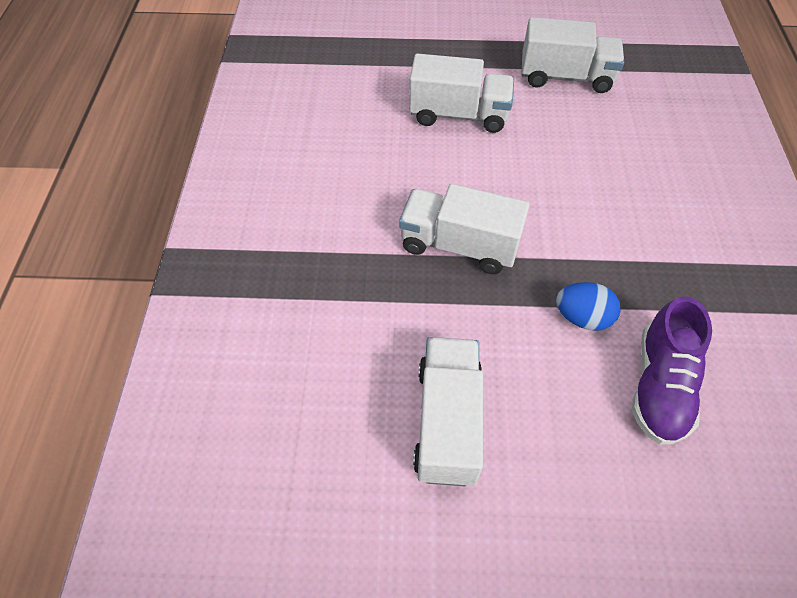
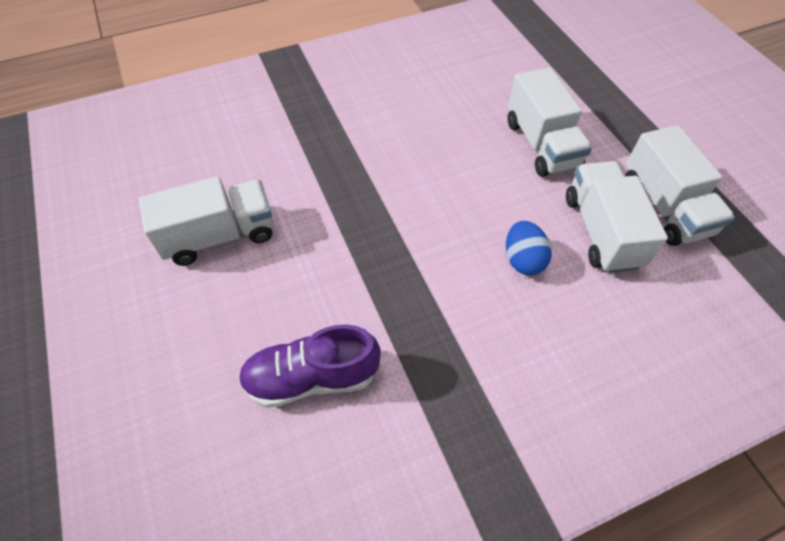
camera: 65 degrees right, 0 degrees up
white truck [399,184,530,274] -> white truck moved to [566,161,668,273]
blue egg [556,282,620,331] -> blue egg moved to [506,221,552,275]

